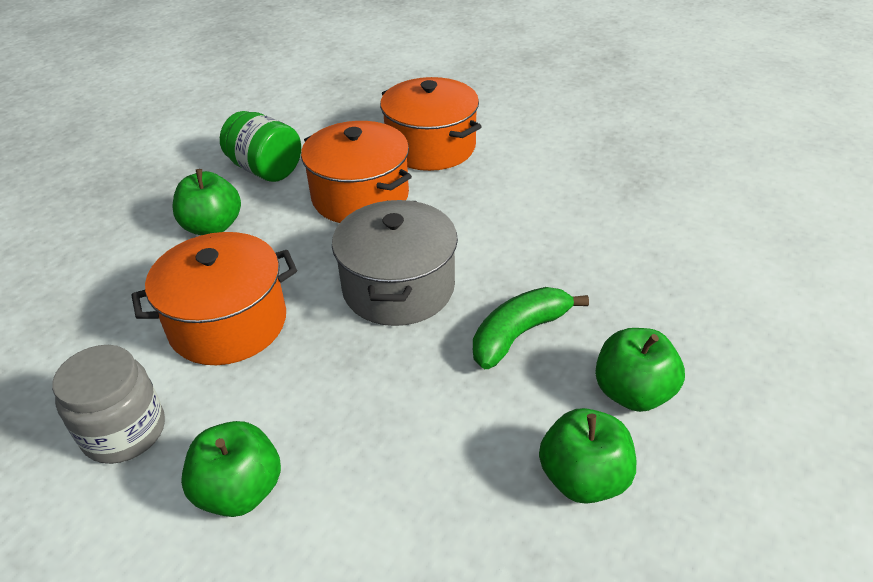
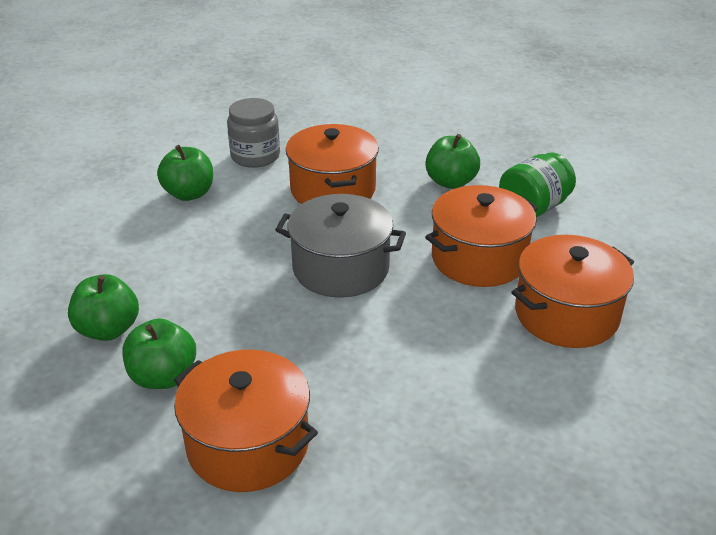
camera: 100 degrees right, 5 degrees down
green banana [473,287,589,369] -> none
none -> orange pot [174,349,318,492]

